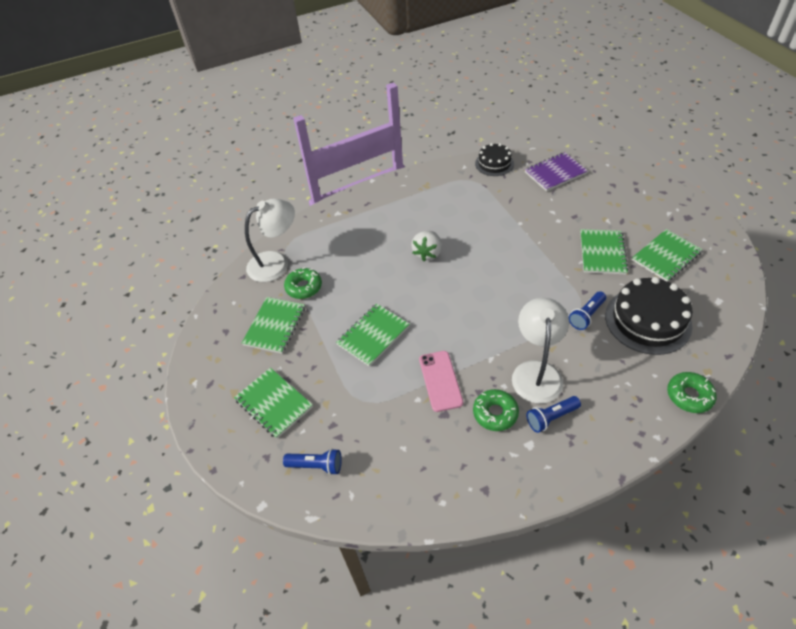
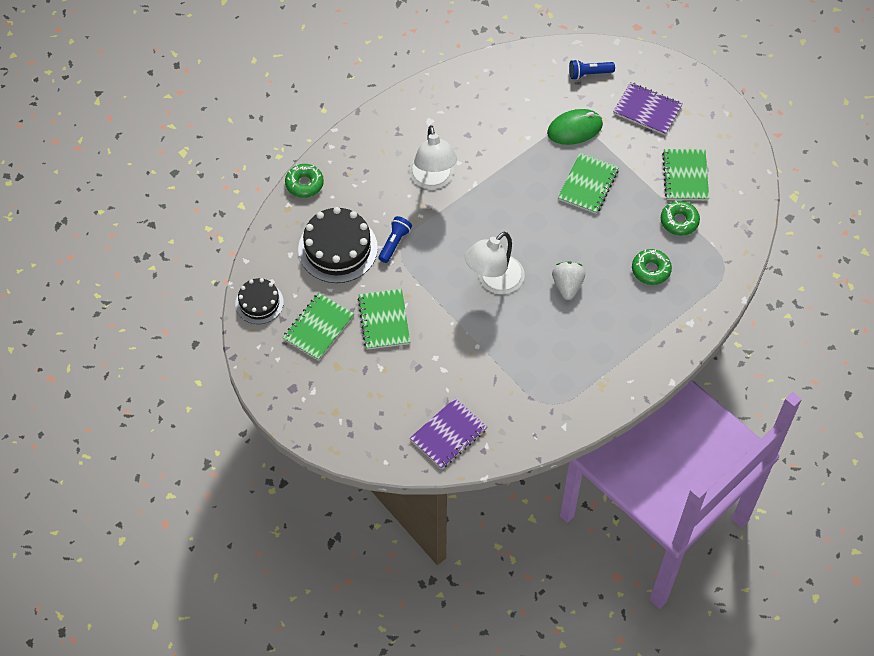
camera: 160 degrees right, 10 degrees up
green notebook [234,368,313,439] -> purple notebook [613,82,682,135]
white lamp [245,199,295,282] -> white lamp moved to [465,232,525,294]
pink phone [419,351,463,412] -> none
green donut [473,389,519,431] -> green donut moved to [632,249,672,285]
black cake [475,143,514,176] -> black cake moved to [235,278,284,324]
blue flashlight [526,396,581,433] -> none
none -> green mouse [547,109,603,145]

